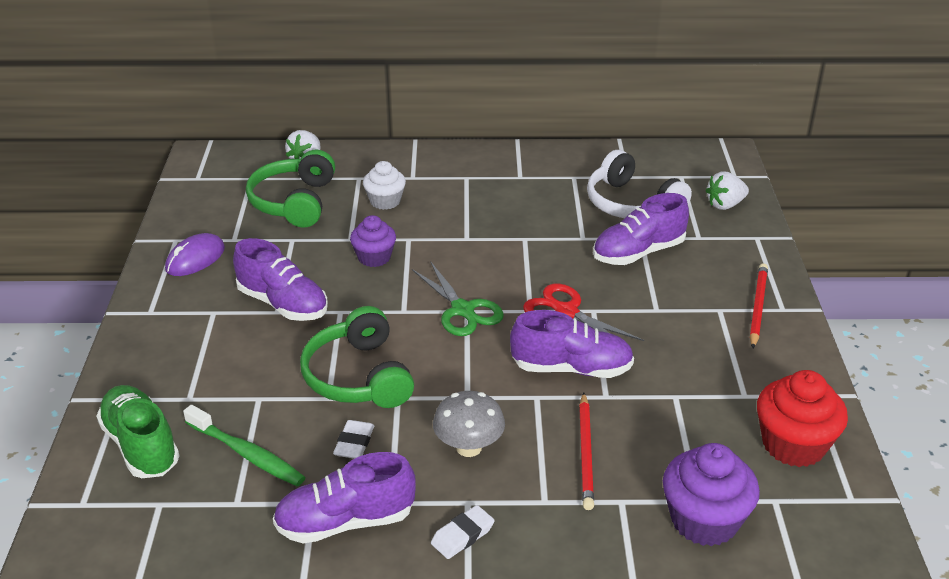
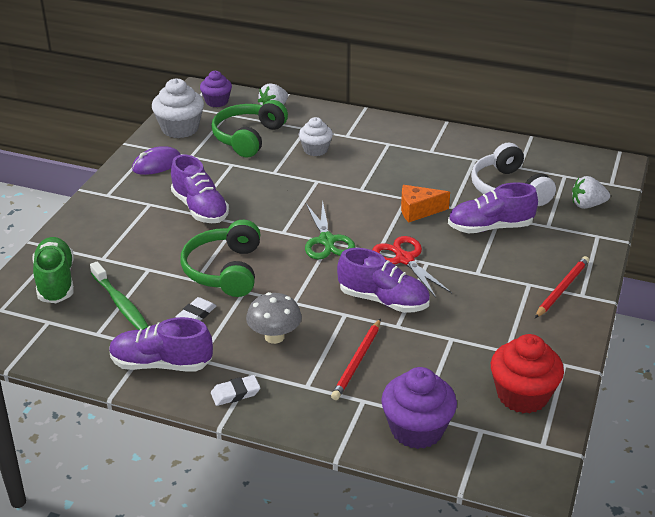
camera: 20 degrees right, 0 degrees up
purple cupcake [350,215,396,267] -> purple cupcake moved to [200,71,232,107]
none -> white cupcake [152,78,204,138]
none -> orange cheese [401,185,450,222]

